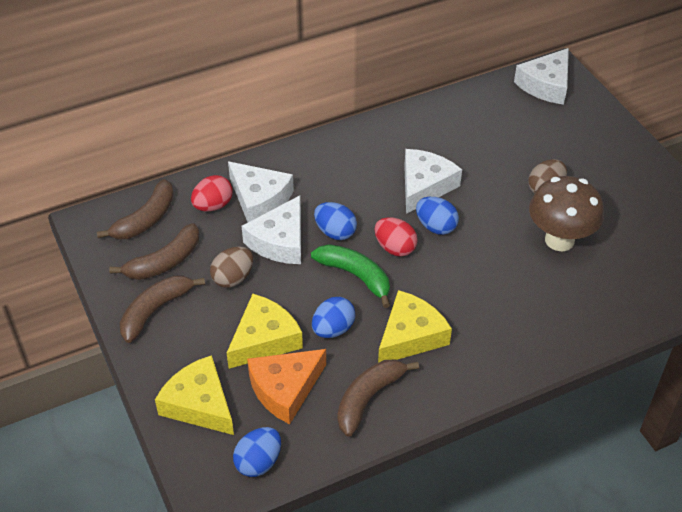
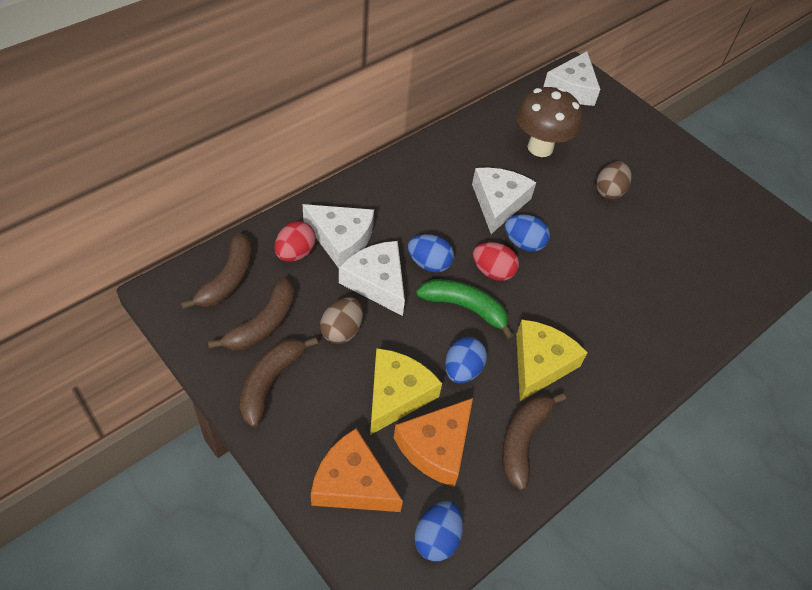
camera: 20 degrees left, 5 degrees up
yellow cheese [155,355,234,435] -> orange cheese [311,428,403,512]
white cheese [242,195,301,264] -> white cheese turned 135 degrees clockwise [339,241,405,316]
brown mushroom [529,176,604,251] -> brown mushroom moved to [516,87,582,157]

